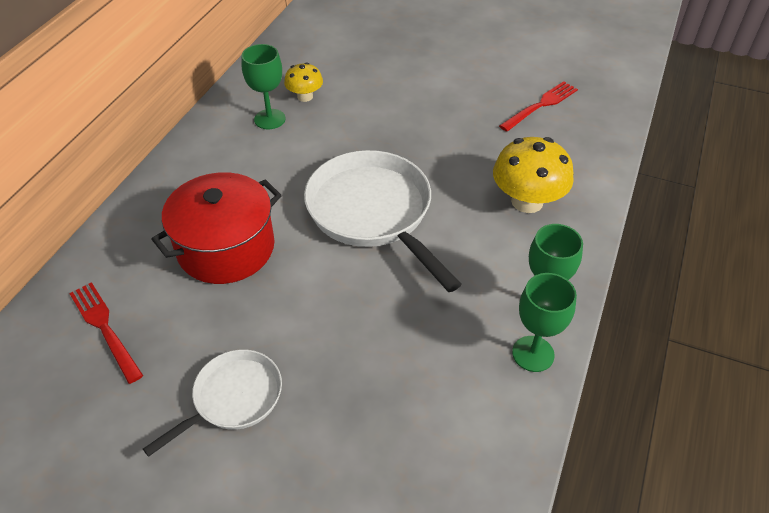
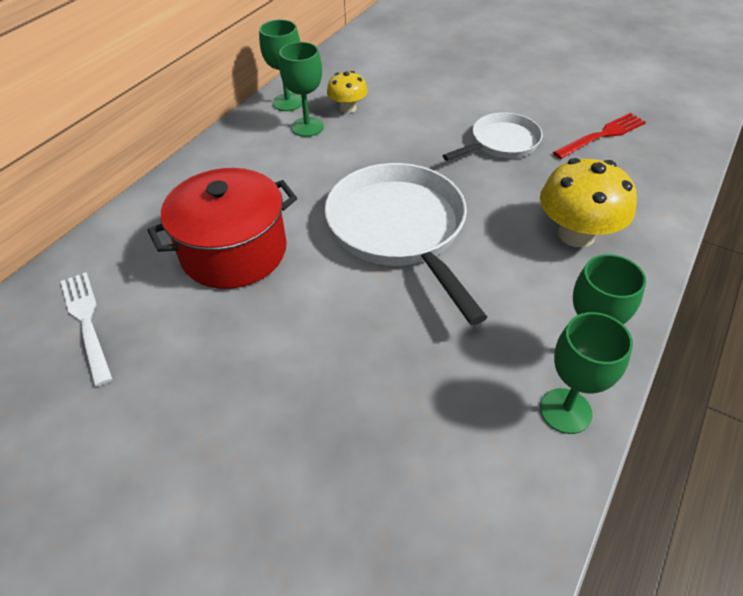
camera: 10 degrees right, 0 degrees up
red fork [69,282,143,384] -> white fork [61,272,112,387]
white pan [143,349,282,457] -> white pan moved to [443,112,543,161]
none -> green goblet [259,20,302,111]

